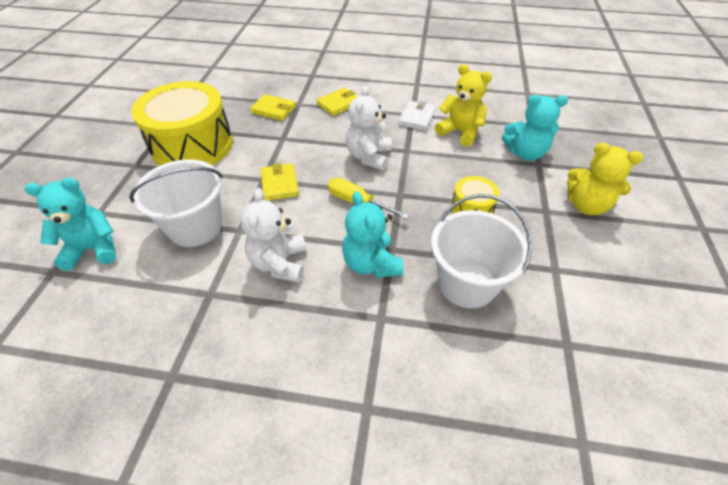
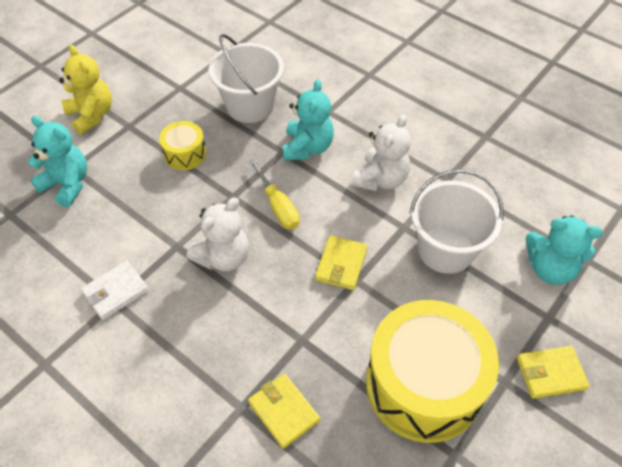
camera: 150 degrees left, 5 degrees up
yellow wallet [316,88,358,116] -> yellow wallet moved to [517,346,590,399]
yellow teddy bear [435,64,492,147] -> none

